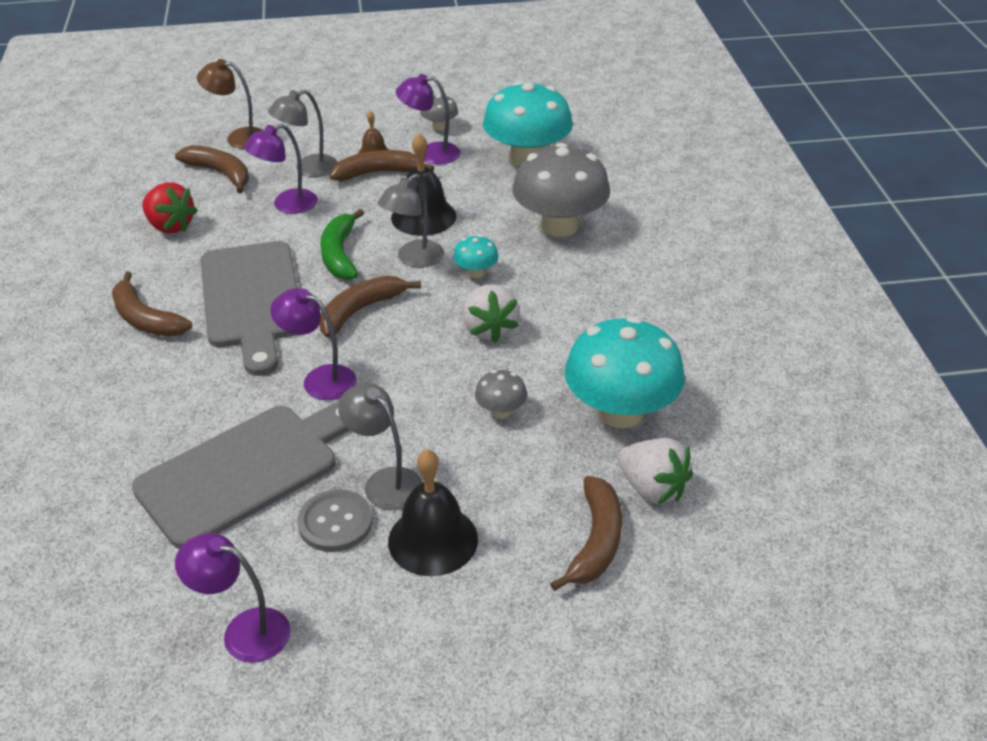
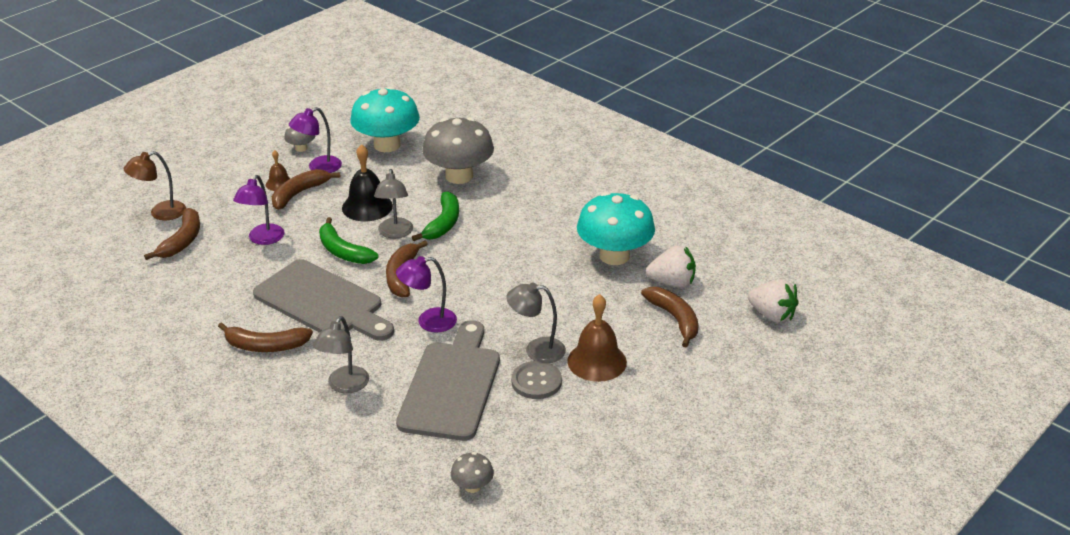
camera: 40 degrees left, 5 degrees down
red strawberry [142,182,198,234] -> none
brown banana [175,145,249,193] -> brown banana turned 105 degrees clockwise [144,208,200,260]
purple lamp [175,533,290,663] -> none
grey lamp [268,89,337,177] -> grey lamp moved to [313,316,369,393]
black bell [388,449,478,576] -> brown bell [567,294,627,382]
turquoise mushroom [453,235,499,278] -> green banana [412,191,459,241]
white strawberry [463,284,519,343] -> white strawberry moved to [748,279,799,323]
grey mushroom [475,370,527,419] -> grey mushroom moved to [451,452,494,493]

